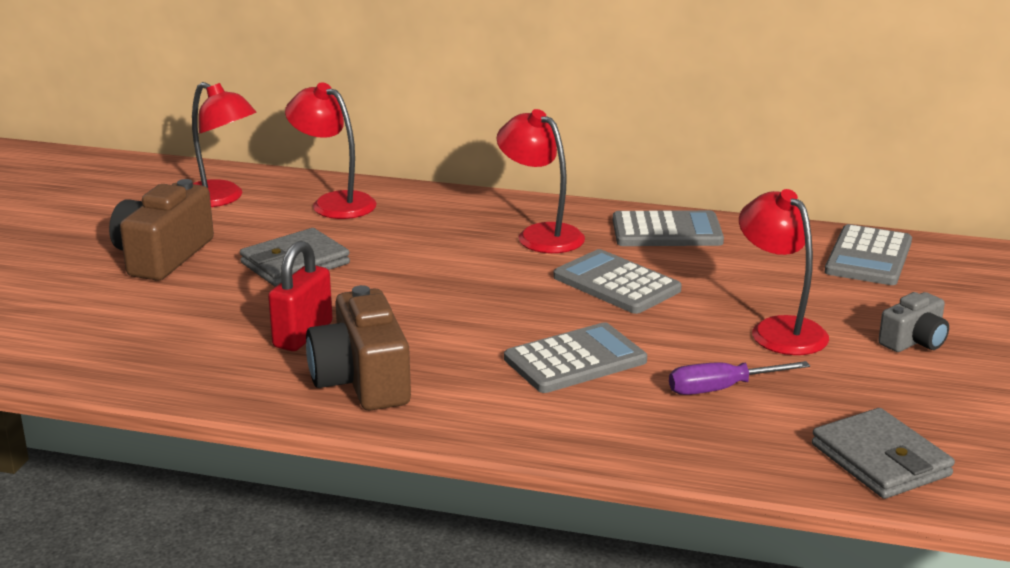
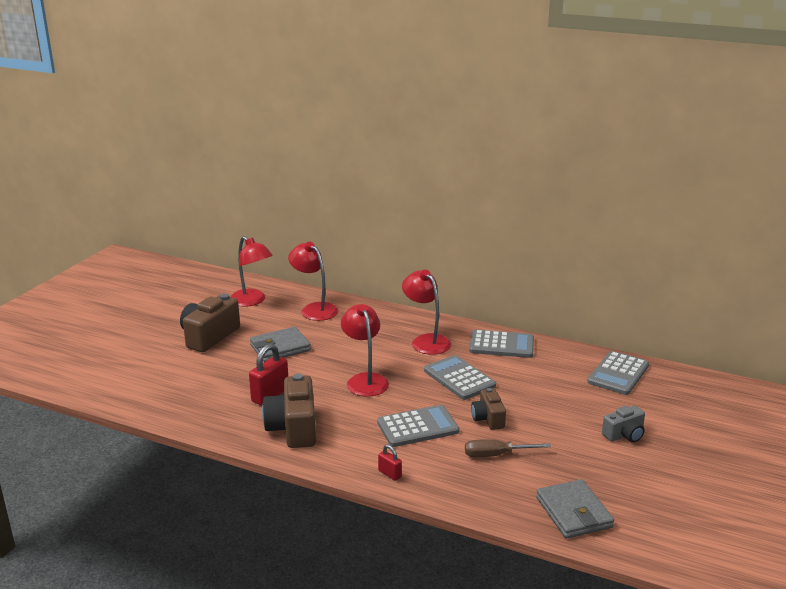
camera: 10 degrees right, 0 degrees up
purple screwdriver [669,361,810,395] -> brown screwdriver [465,439,551,457]
red lamp [739,189,829,355] -> red lamp moved to [341,304,389,397]
none -> red padlock [378,445,402,481]
none -> brown camera [471,388,506,430]

